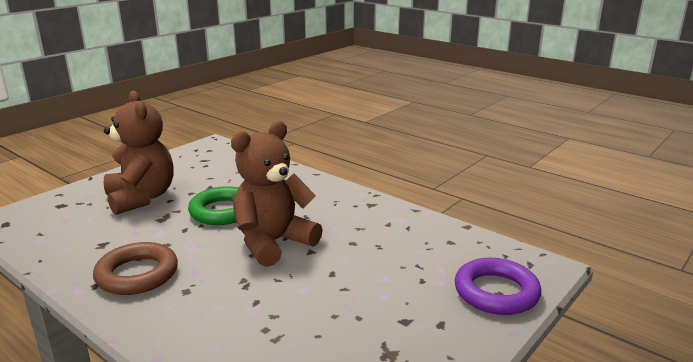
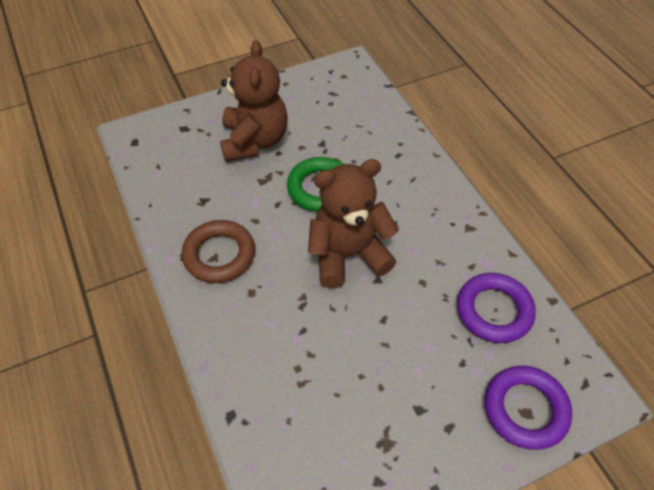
camera: 25 degrees right, 30 degrees up
none -> purple ring [457,273,536,343]

